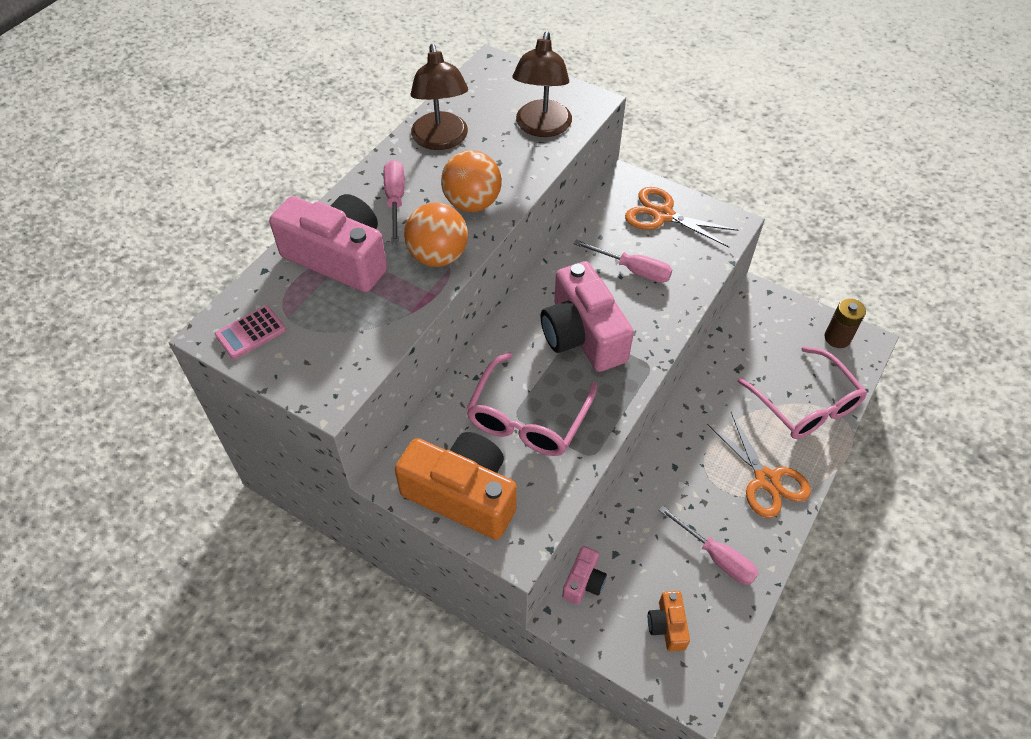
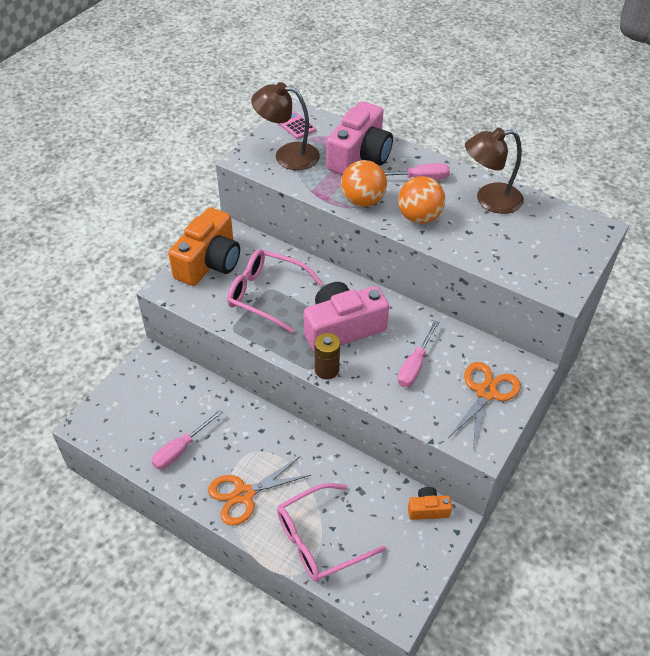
camera: 90 degrees right, 5 degrees down
brown lamp [512,31,572,137] -> brown lamp moved to [251,82,320,170]
pink camera [562,546,607,605] -> none
orange camera [648,591,690,652] -> orange camera moved to [408,487,452,520]
brown battery [824,298,866,348] -> brown battery moved to [315,333,340,380]

